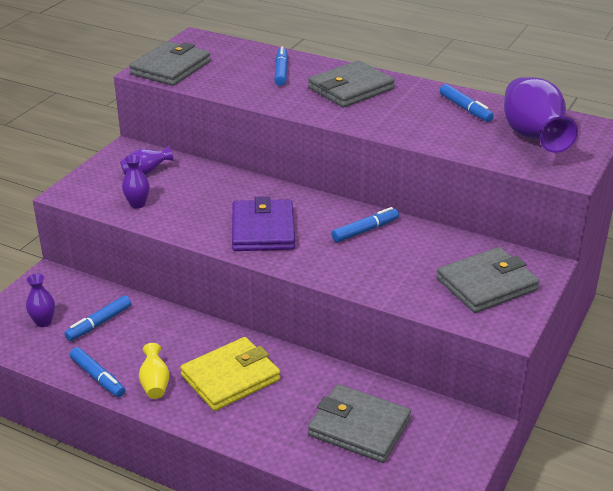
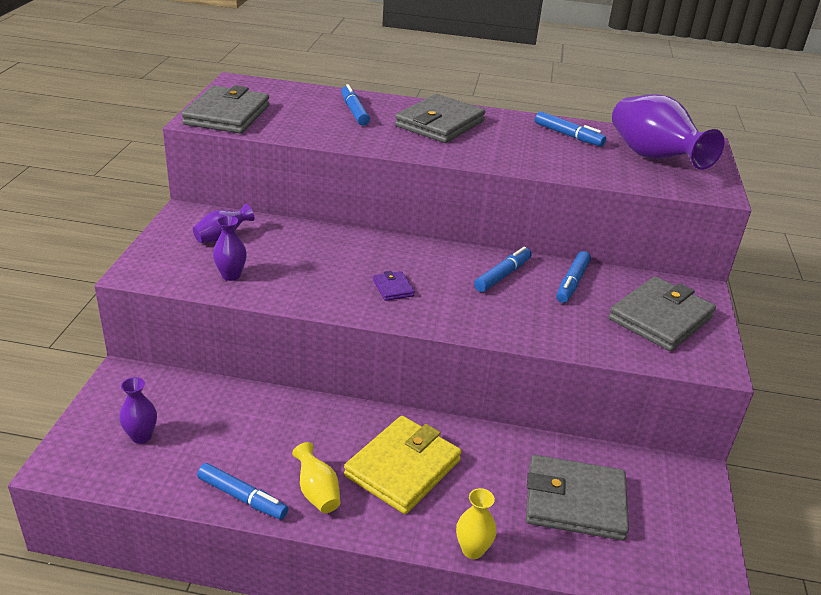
camera: 20 degrees left, 0 degrees up
blue marker [64,296,131,341] -> blue marker moved to [556,251,591,303]
purple wallet [232,196,295,251] -> purple wallet [373,271,415,301], size x0.44
none -> yellow vase [456,488,497,559]

